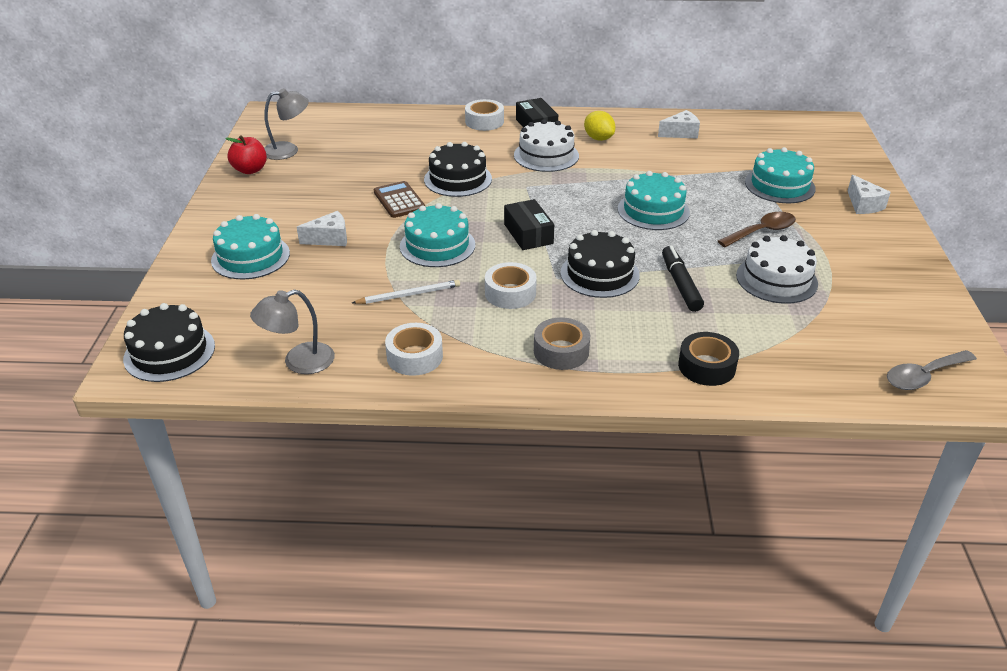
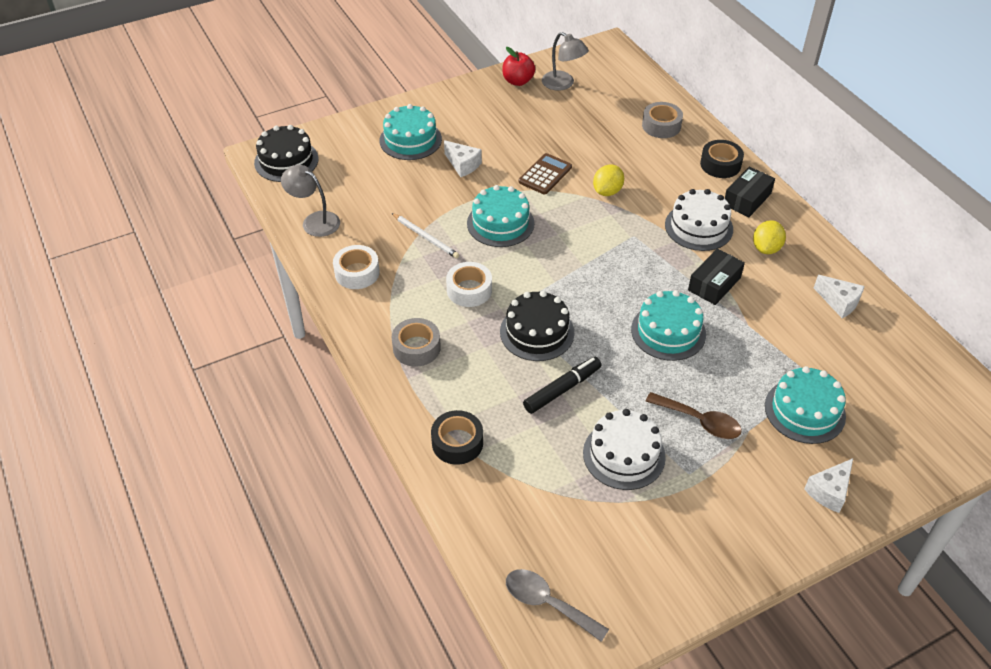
camera: 60 degrees right, 10 degrees up
black cake [424,142,492,197] -> yellow lemon [593,165,624,196]
white tape [465,99,504,131] -> black tape [700,140,744,178]
black box [504,199,554,250] -> black box moved to [688,248,745,305]
none -> grey tape [642,102,683,138]

